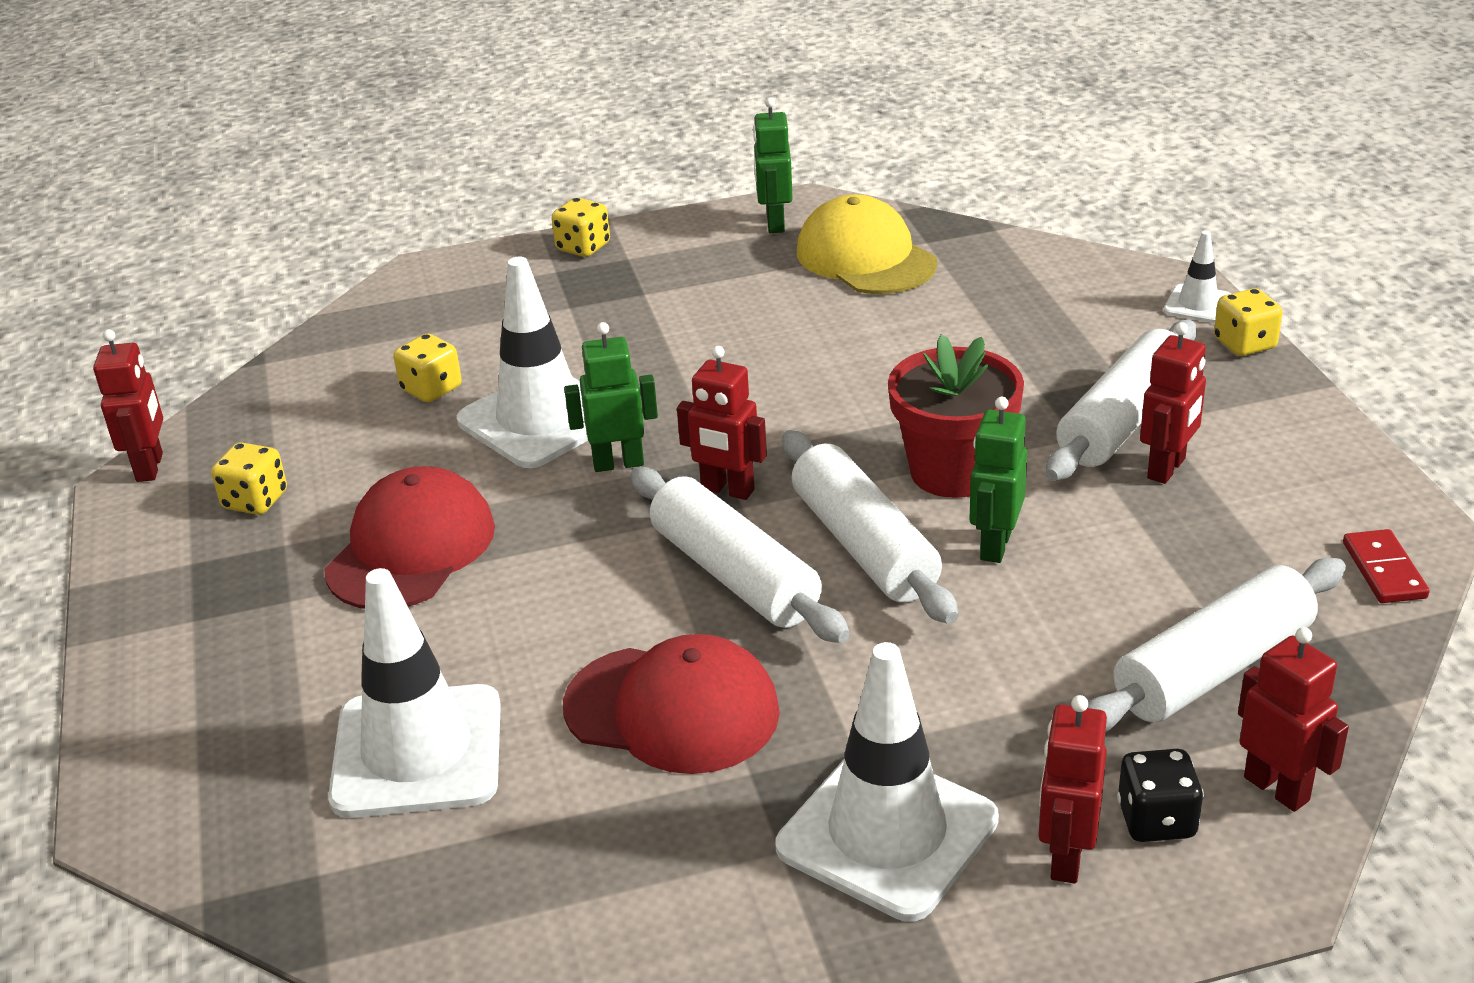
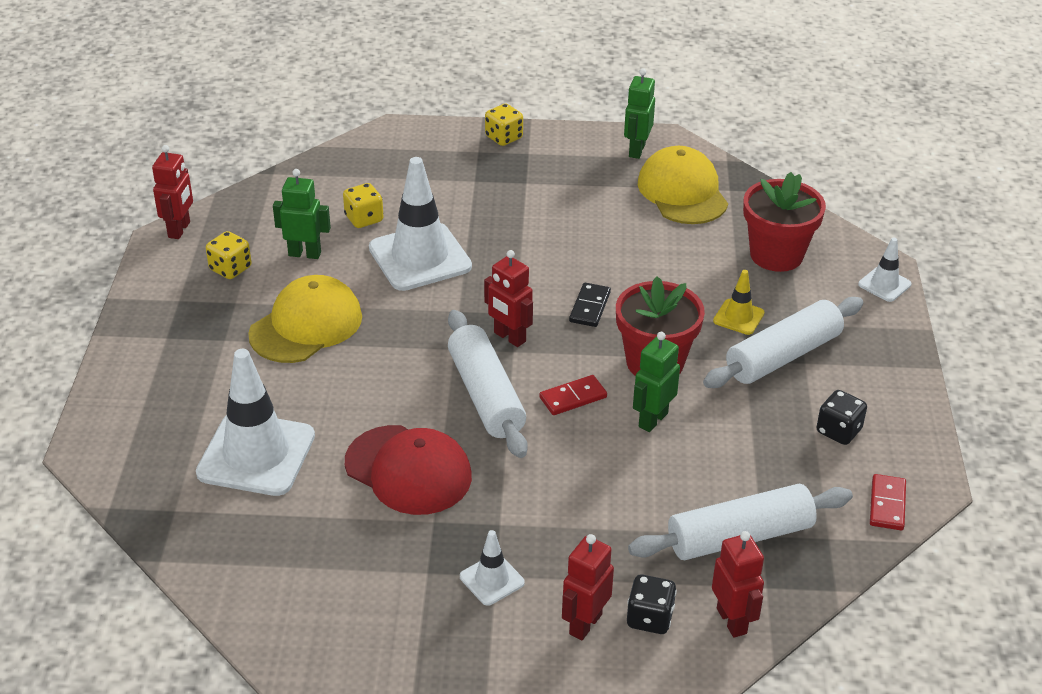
camera: 15 degrees right, 5 degrees up
red cap [324,466,495,609] -> yellow cap [248,275,362,363]
green robot [564,322,658,472] -> green robot moved to [273,169,331,259]
white traffic cone [776,642,999,922] -> white traffic cone [460,530,525,606], size x0.48
white rolling pin [782,430,958,624] -> red domino [539,375,607,415]
red robot [1140,322,1206,484] -> none
yellow dice [1214,288,1282,356] -> none
none -> black domino [569,283,611,327]
none -> yellow traffic cone [713,270,765,335]
none -> red flower pot [743,172,826,272]
none -> black dice [817,390,867,445]

